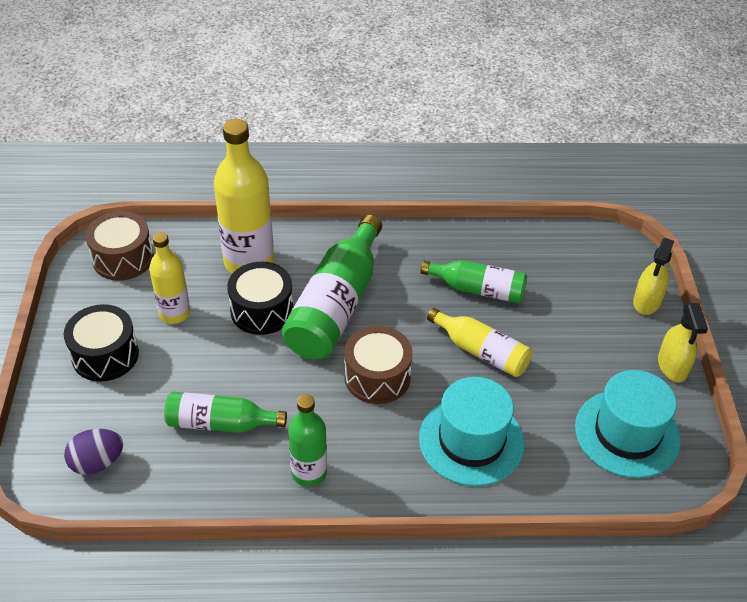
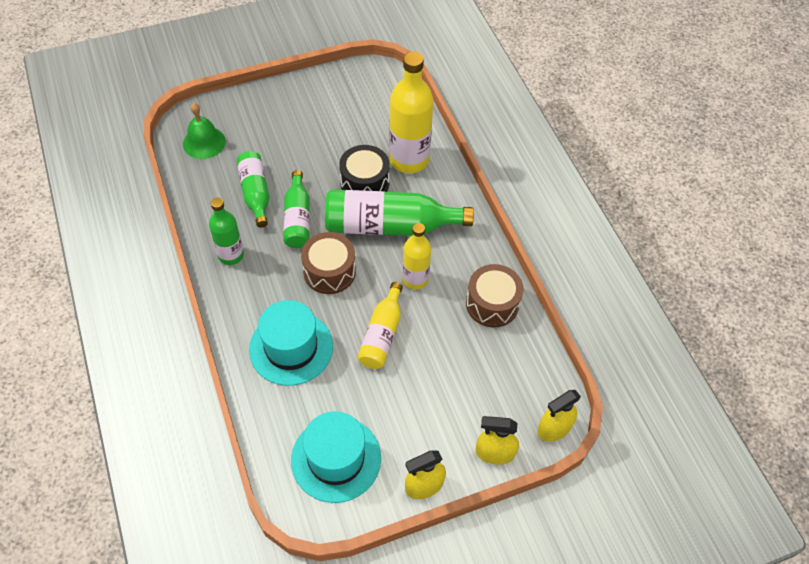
camera: 70 degrees right, 10 degrees up
black drum [64,304,139,382] -> none
purple egg [64,429,123,475] -> green bell [183,103,226,159]
brown drum [86,211,154,281] -> brown drum moved to [466,264,524,327]
yellow bottle [149,232,190,324] -> yellow bottle moved to [403,223,431,289]
green bottle [420,260,528,303] -> green bottle moved to [283,170,310,248]
none -> yellow spray bottle [537,390,581,442]

